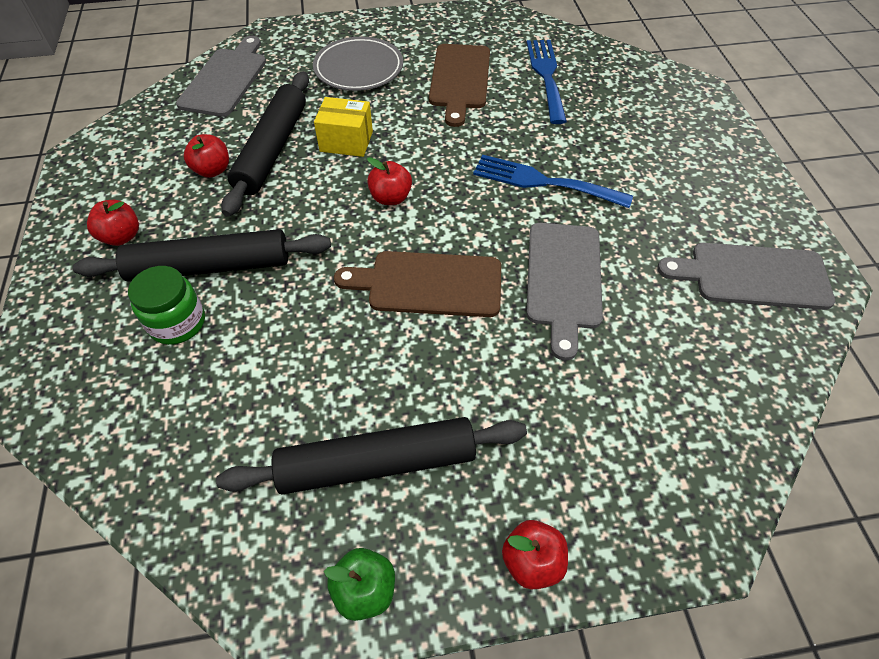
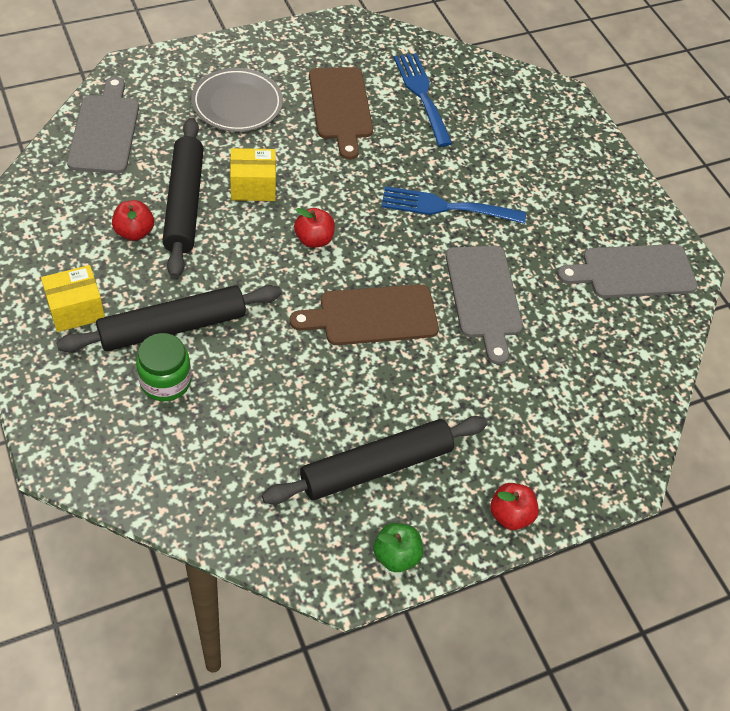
camera: 20 degrees left, 0 degrees up
red apple [87,200,139,246] -> yellow box [41,265,105,332]

